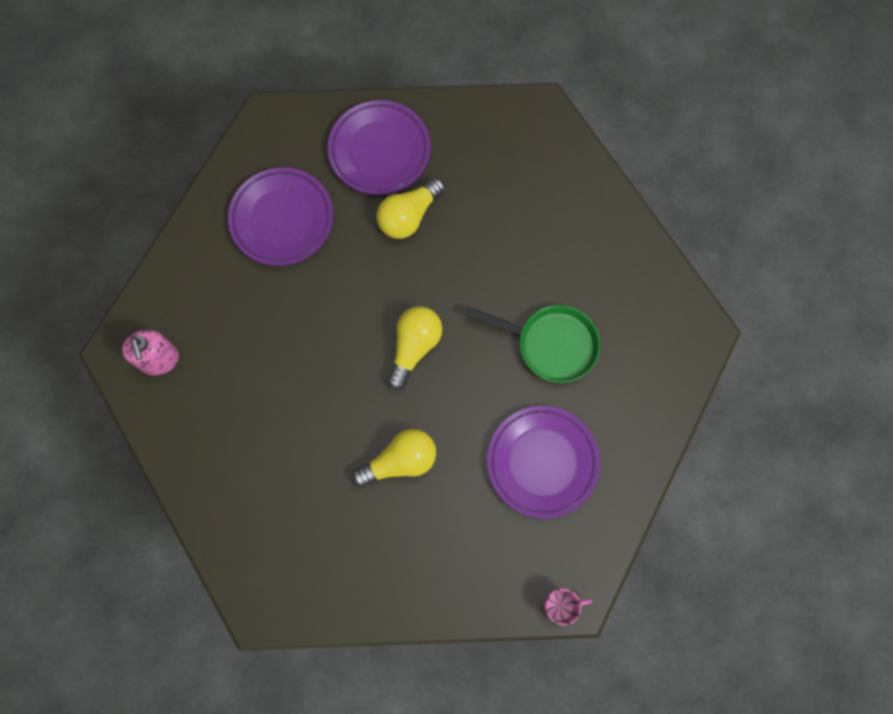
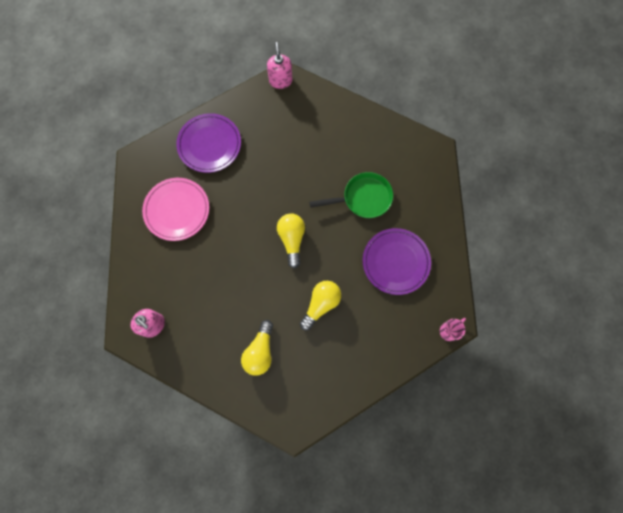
camera: 30 degrees left, 0 degrees up
purple plate [228,167,333,266] -> pink plate [142,178,209,241]
yellow light bulb [377,177,445,239] -> yellow light bulb moved to [241,320,273,376]
none -> pink soap dispenser [267,42,292,89]

